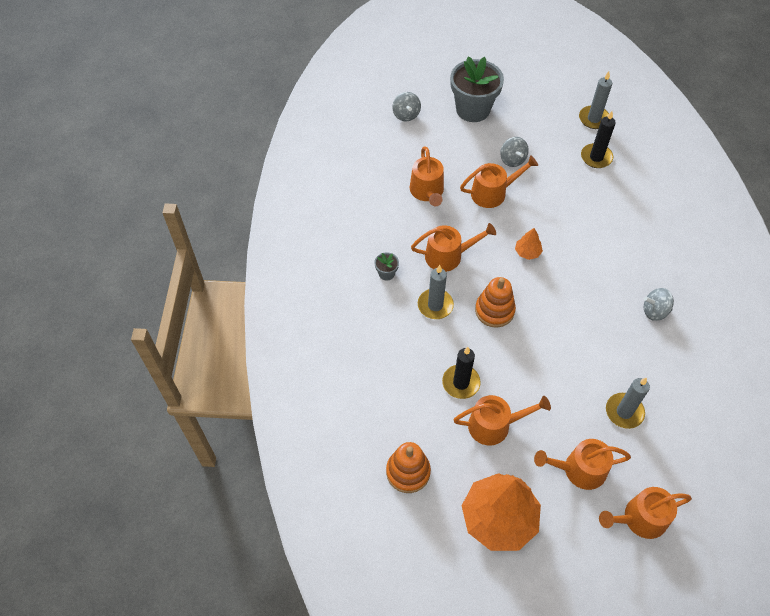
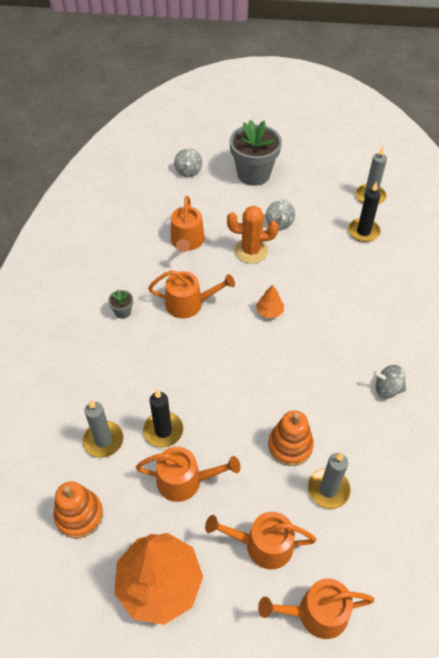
camera: 10 degrees right, 5 degrees down
grey candle [418,265,454,319] -> grey candle moved to [83,400,123,458]
orange watering can [460,155,538,208] -> orange cactus [227,206,279,263]
orange stacking toy [475,277,516,328] -> orange stacking toy moved to [268,411,314,466]

